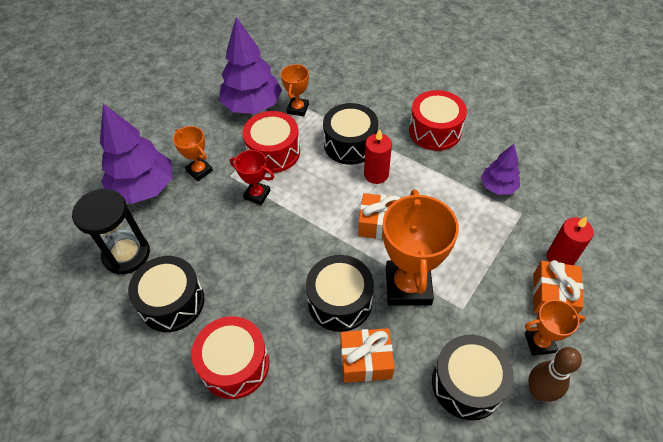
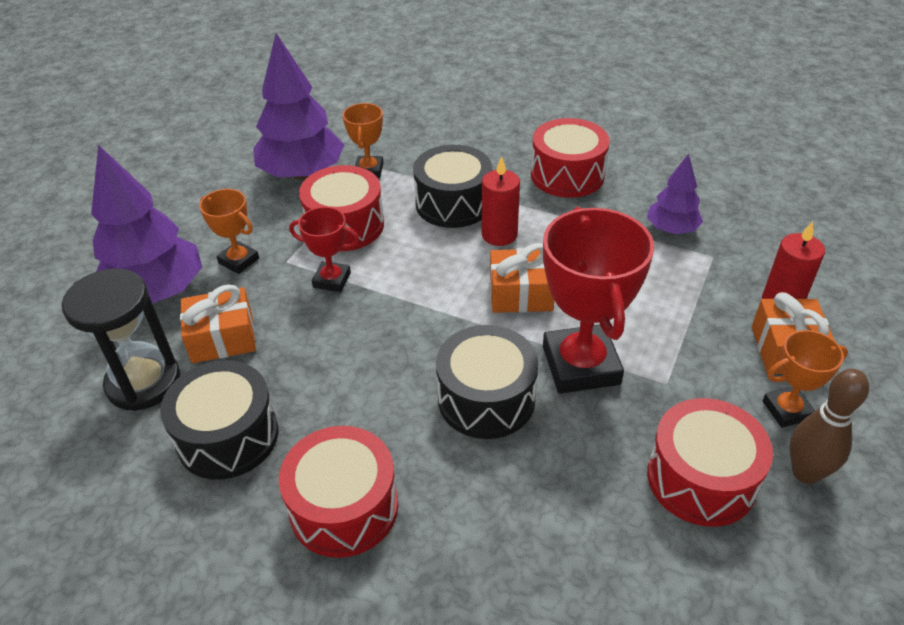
camera: 10 degrees left, 10 degrees down
orange gift [340,328,395,383] -> orange gift moved to [180,284,256,363]
orange trophy [382,190,459,306] -> red trophy [543,207,654,394]
black drum [432,335,514,420] -> red drum [647,398,773,527]

